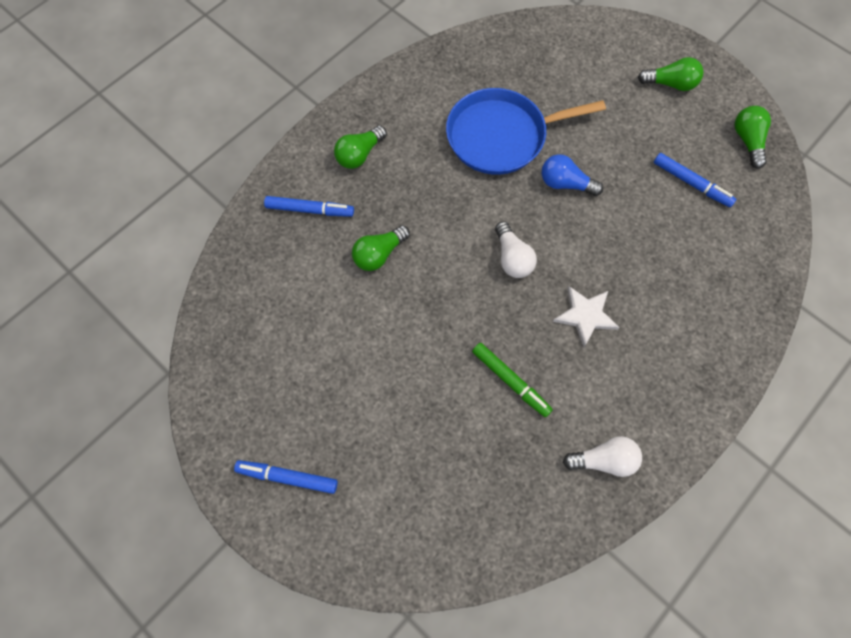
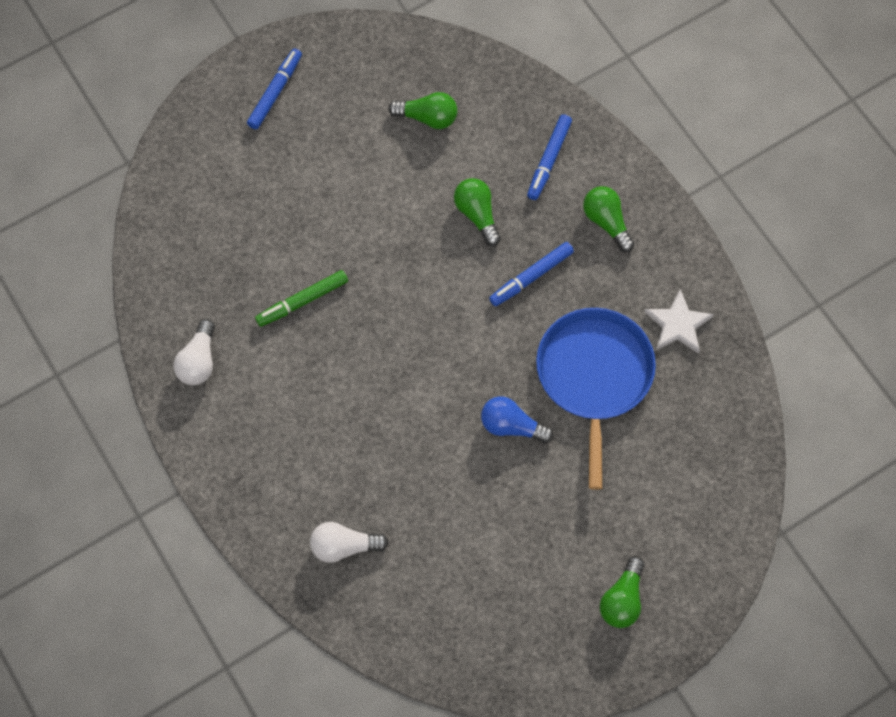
camera: 105 degrees right, 0 degrees up
white light bulb [495,221,537,278] -> white light bulb moved to [310,522,389,563]
blue light bulb [541,154,603,196] -> blue light bulb turned 105 degrees counterclockwise [481,396,554,443]
white star [553,286,620,347] -> white star moved to [644,289,714,353]
blue marker [654,153,736,207] -> blue marker moved to [489,242,574,306]
green light bulb [735,106,771,169] -> green light bulb moved to [388,92,458,129]

